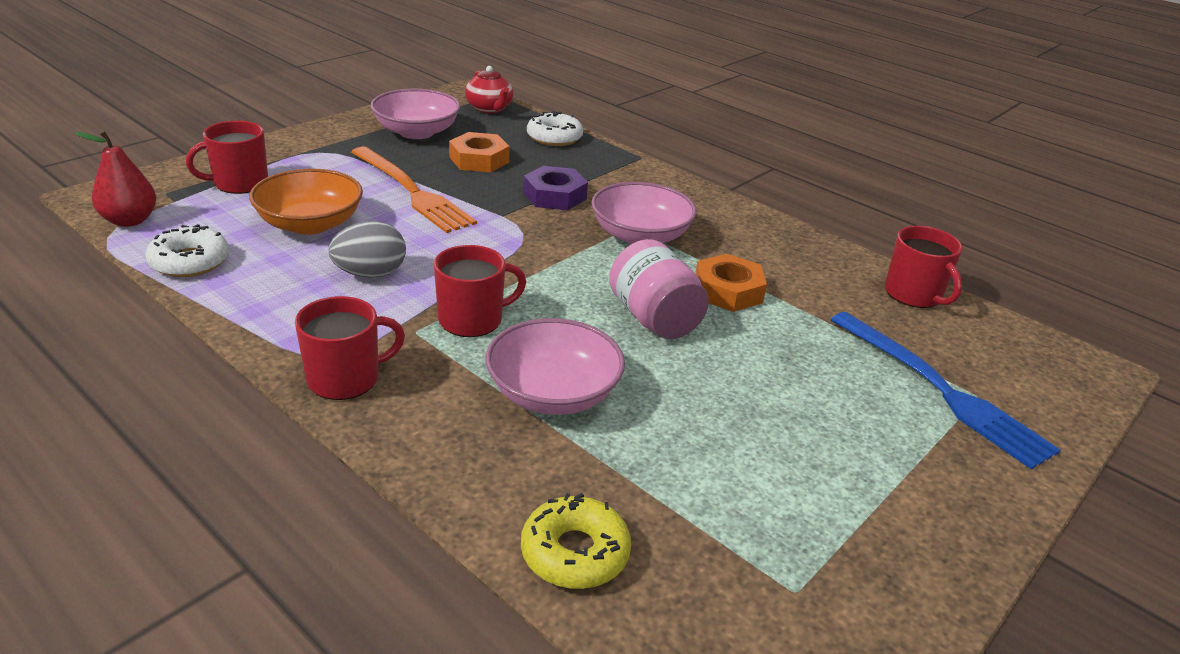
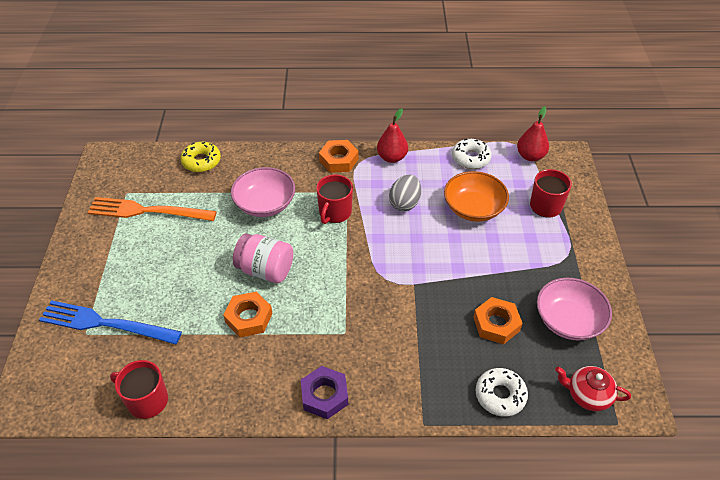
camera: 140 degrees right, 15 degrees up
red mug [295,296,405,400] -> orange nut [319,140,359,173]
orange fork [351,147,477,233] -> orange fork moved to [88,197,217,221]
purple nut [523,166,588,210] -> purple nut moved to [301,366,348,419]
pink bowl [591,182,697,244] -> none
none -> red pear [377,108,408,163]

